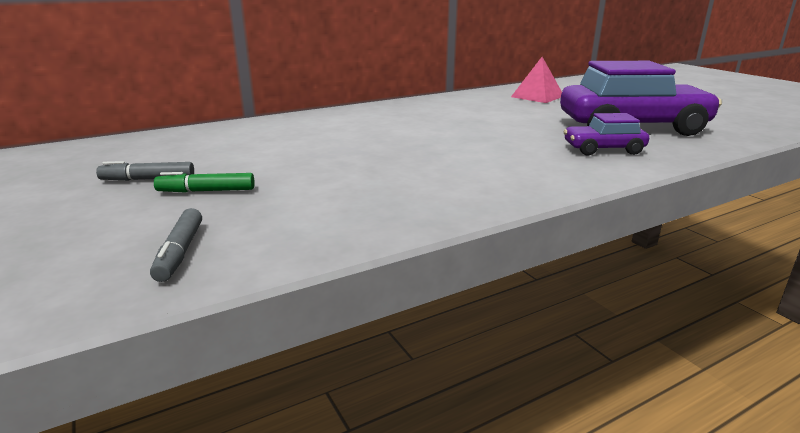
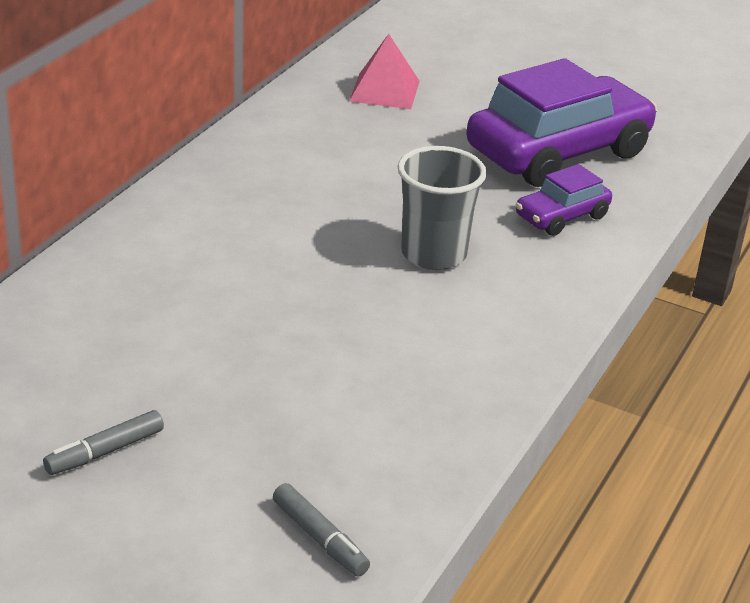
camera: 35 degrees left, 10 degrees up
green marker [154,172,255,193] -> none
none -> grey cup [398,146,487,270]

